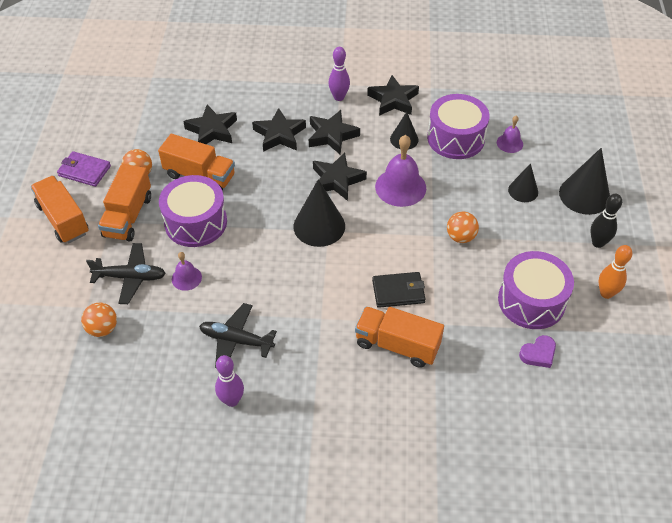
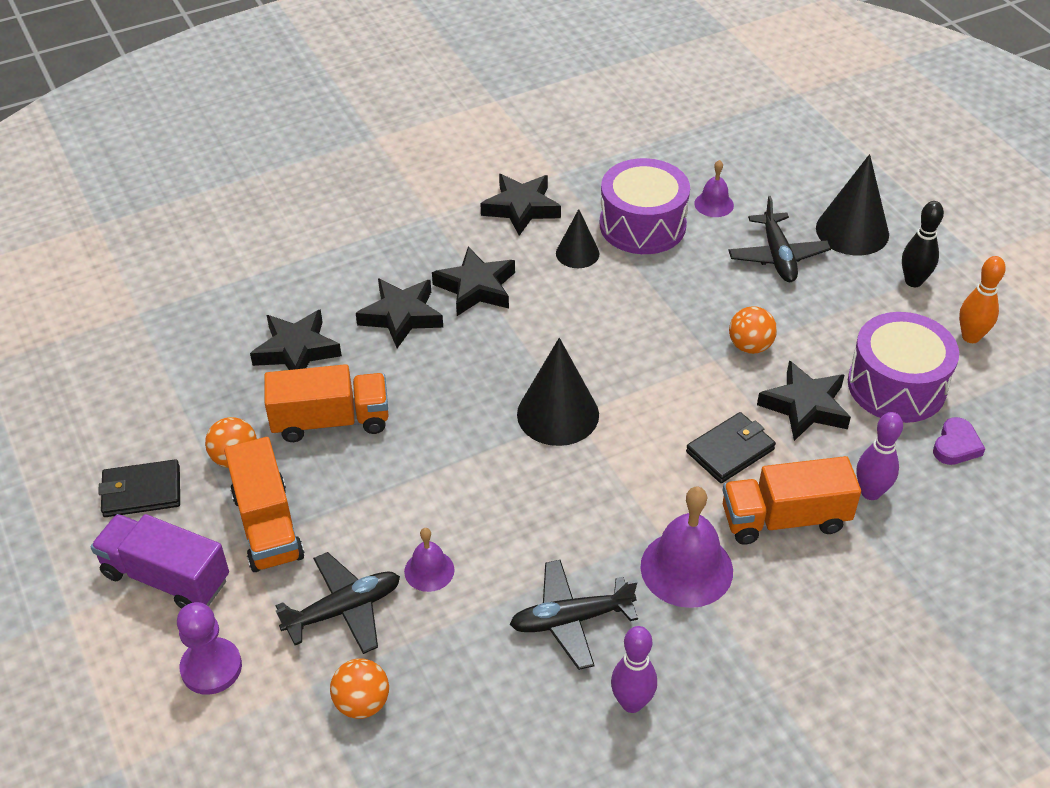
camera: 30 degrees left, 5 degrees down
orange truck [30,176,89,243] -> purple truck [90,514,229,609]
purple wallet [57,151,111,187] -> black wallet [98,459,180,517]
purple drum [159,175,227,247] -> none
black star [313,153,367,201] -> black star moved to [757,361,851,441]
purple bowling pin [328,47,350,101] -> purple bowling pin moved to [857,412,903,500]
purple bell [375,135,426,207] -> purple bell moved to [641,487,733,608]
black cone [508,163,538,202] -> black plane [728,196,831,282]
none -> purple pawn [177,602,242,695]

